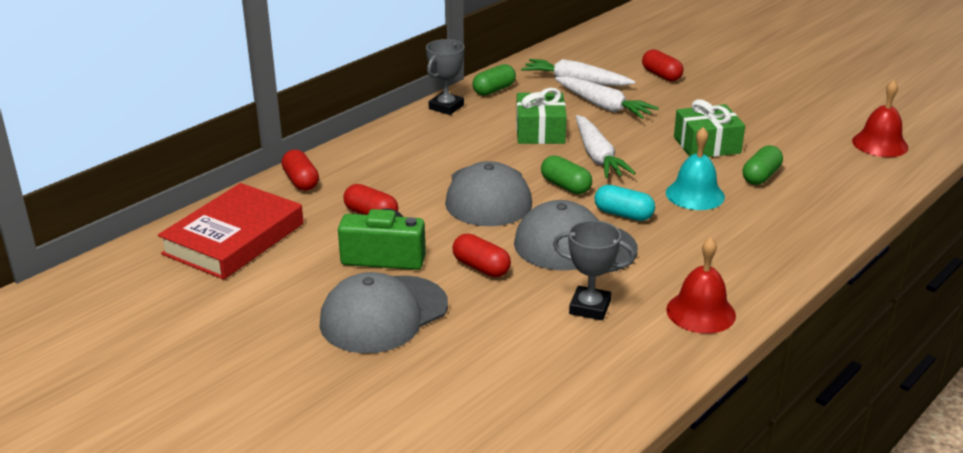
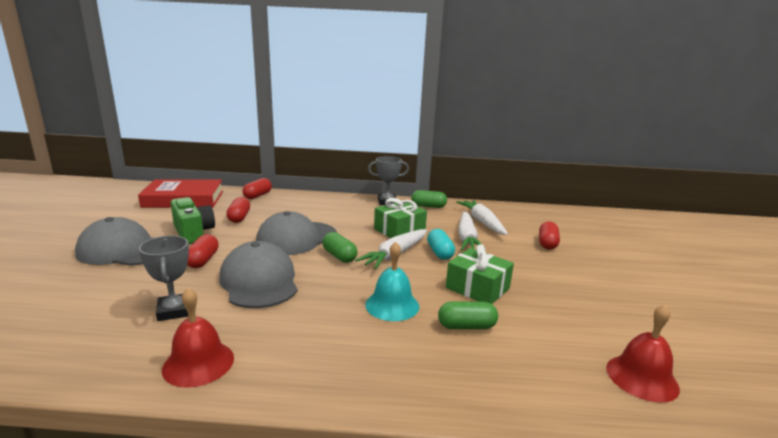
camera: 50 degrees right, 10 degrees down
green capsule [541,155,592,194] -> green capsule turned 45 degrees counterclockwise [322,232,358,263]
turquoise capsule [594,185,655,221] -> turquoise capsule moved to [427,229,455,260]

